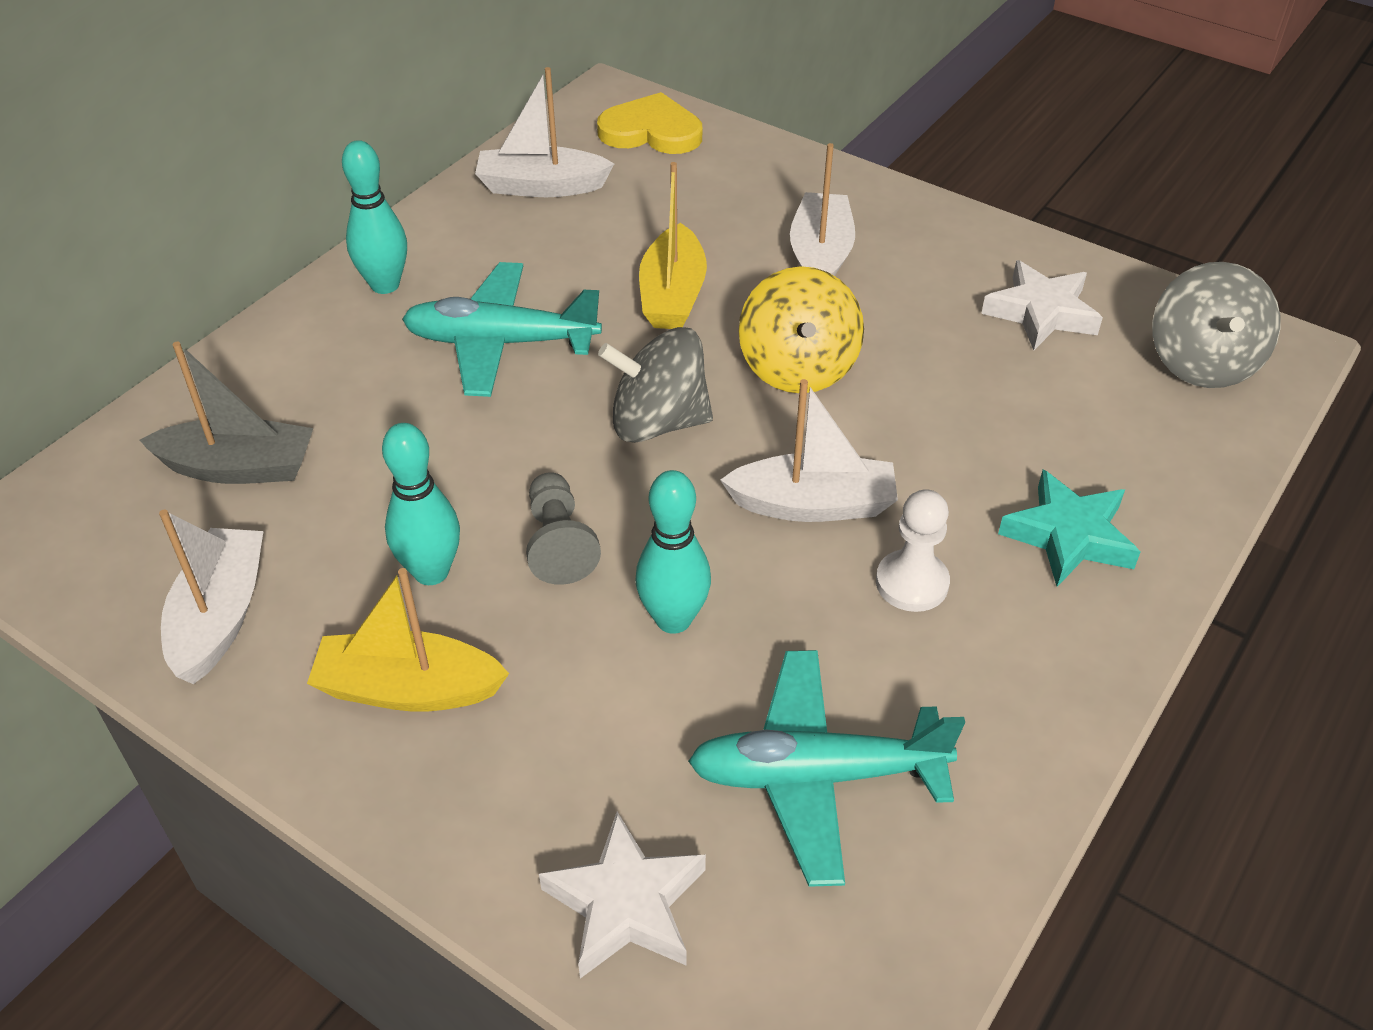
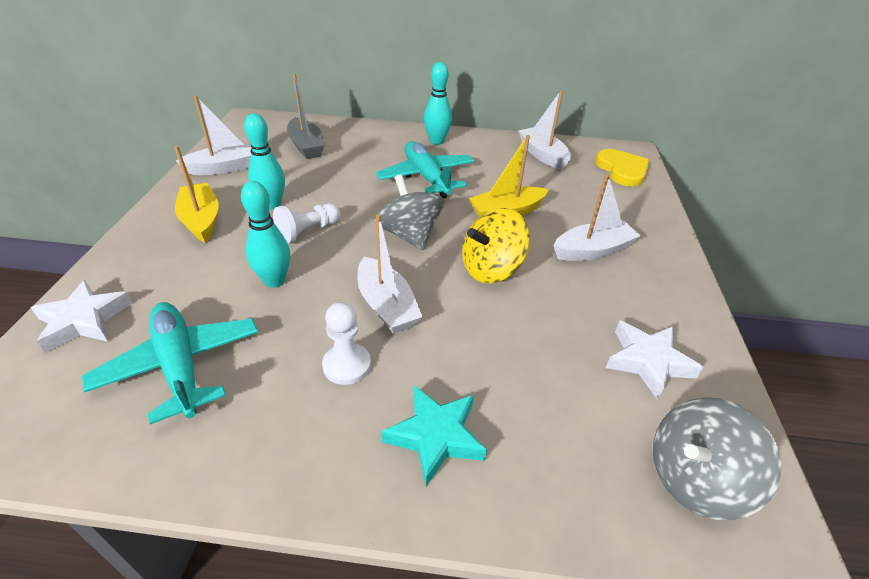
camera: 60 degrees right, 5 degrees down
grey pawn [526,472,601,585] -> white pawn [273,203,340,244]

